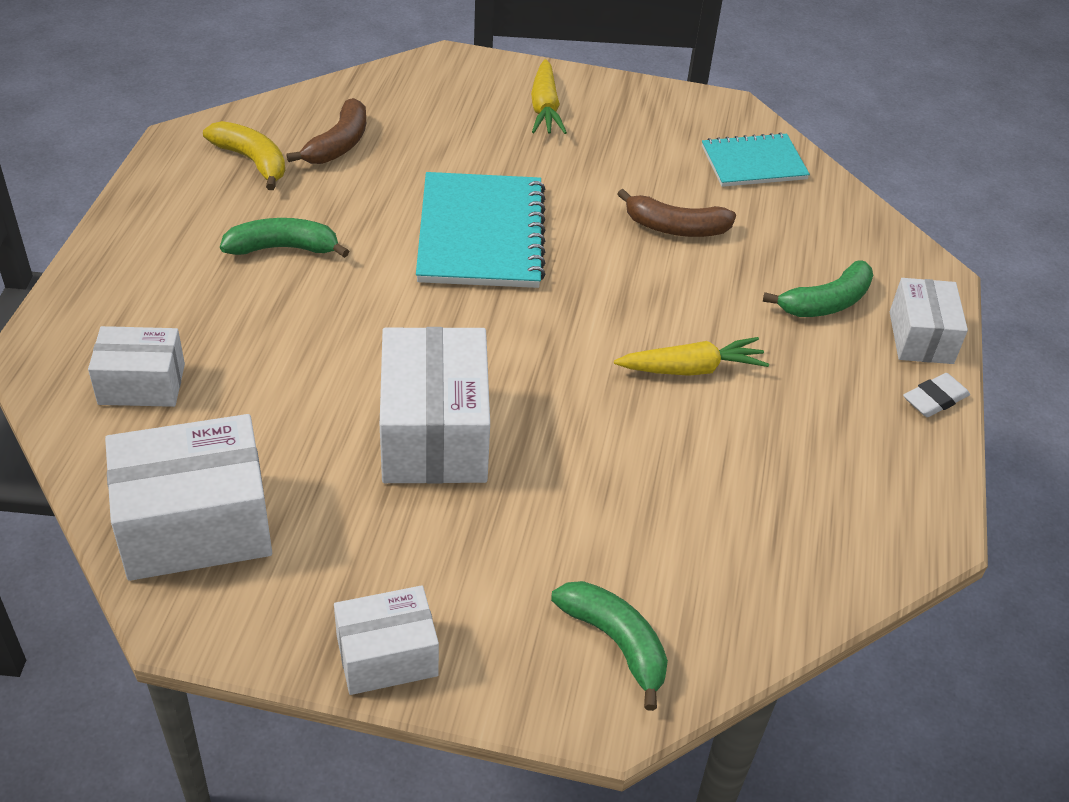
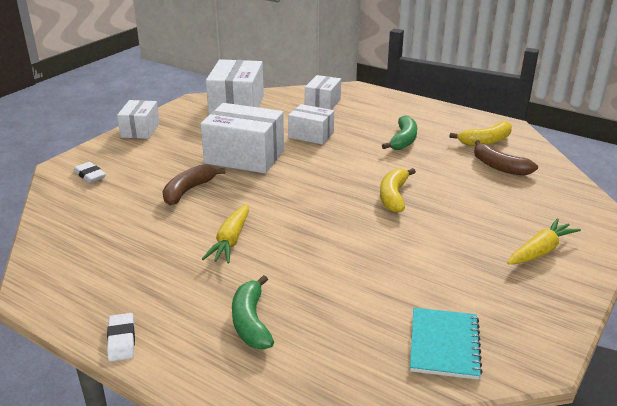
camera: 115 degrees right, 15 degrees down
turquoise notebook [416,172,545,288] -> yellow banana [380,168,416,213]
yellow carrot [531,59,567,134] -> yellow carrot turned 120 degrees clockwise [507,218,581,264]
green banana [551,581,668,711] -> white eraser [74,162,106,183]
brown banana [618,189,736,237] -> brown banana moved to [163,165,225,205]
white box [890,278,968,364] -> white box moved to [288,104,334,144]

